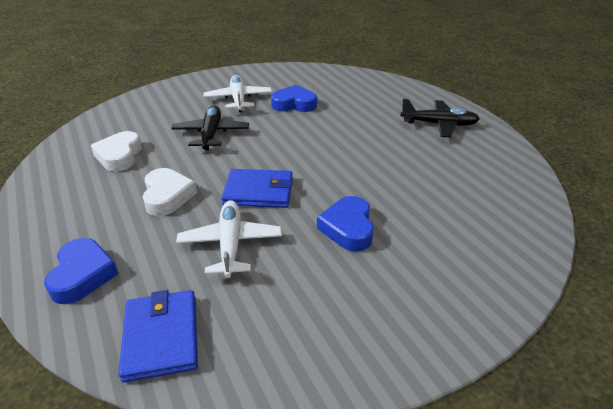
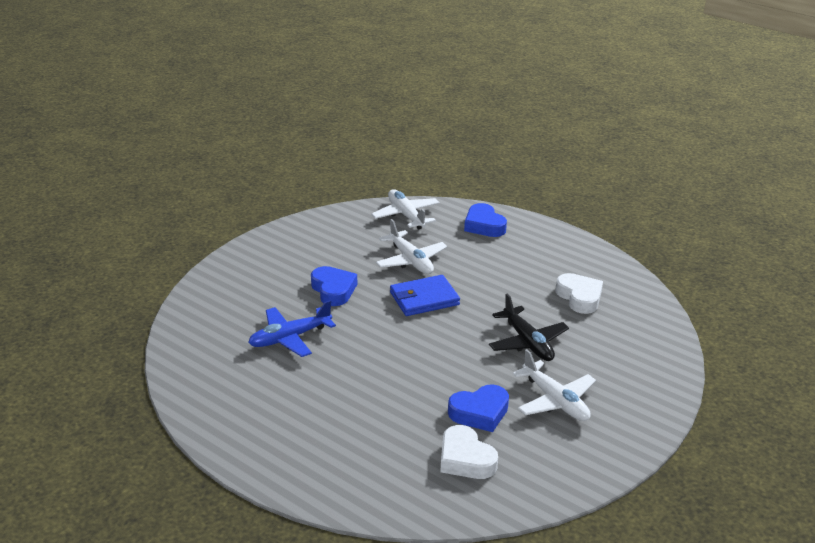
camera: 155 degrees right, 5 degrees down
blue wallet [118,290,198,383] -> white plane [371,189,440,230]
white heart [142,168,197,216] -> white heart moved to [440,425,498,479]
black plane [400,99,480,138] -> none
none -> blue plane [248,300,336,357]

